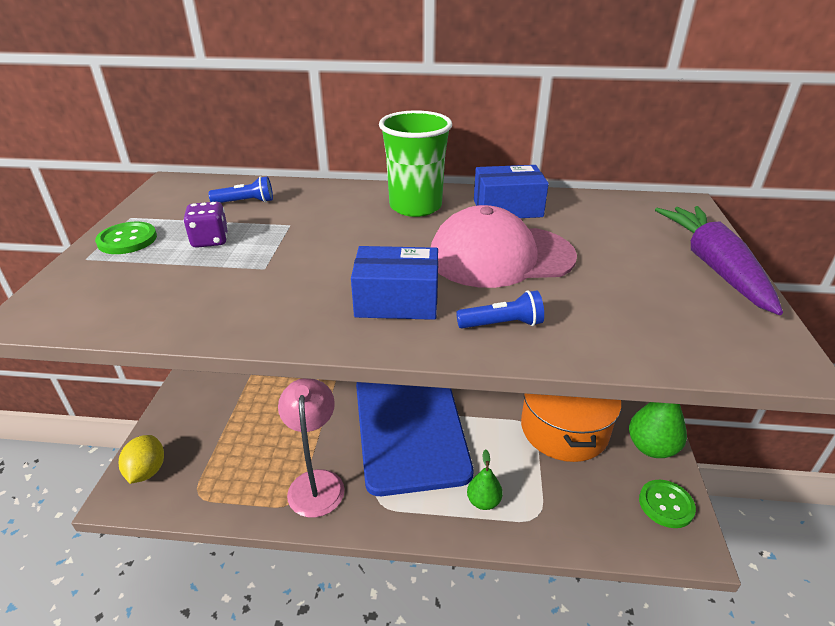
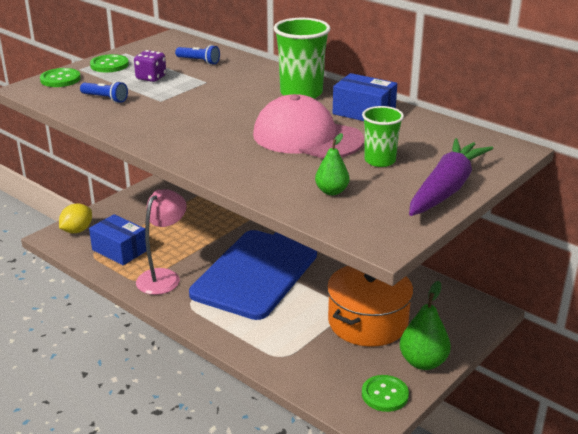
camera: 35 degrees right, 5 degrees down
blue box [351,246,438,320] -> blue box moved to [89,214,147,265]
blue flashlight [456,291,544,329] -> blue flashlight moved to [80,81,128,103]
green pear [467,449,503,510] -> green pear moved to [315,133,350,195]
none -> green button [40,68,81,87]
none -> green cup [362,106,404,167]

